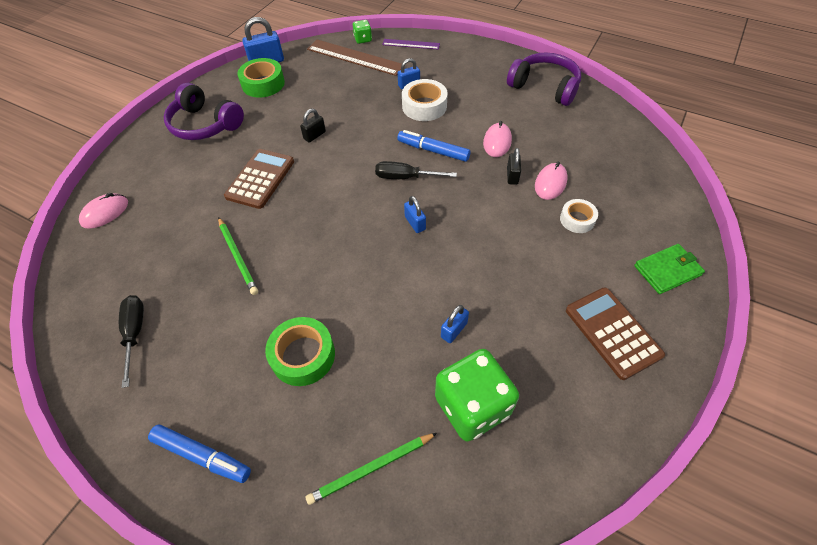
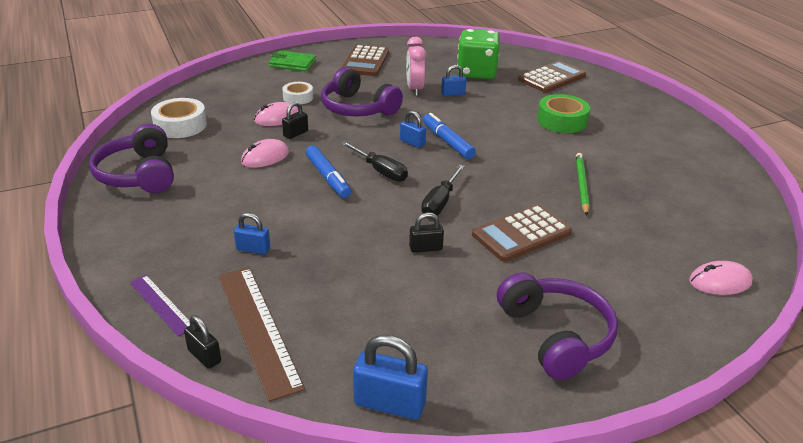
camera: 145 degrees left, 20 degrees down
black screwdriver [119,295,144,388] -> black screwdriver moved to [421,165,465,215]
blue marker [148,424,251,483] -> blue marker moved to [423,113,476,159]
green tape [237,58,285,98] -> none
green pencil [306,433,437,505] -> brown calculator [518,61,586,93]
green dice [353,20,372,44] -> black padlock [184,315,221,369]
white tape [402,79,448,121] -> white tape moved to [151,98,207,138]
blue padlock [404,196,426,233] -> blue padlock turned 60 degrees counterclockwise [400,111,426,148]
none -> purple headphones [321,67,403,116]
none -> pink clock [406,37,426,96]

